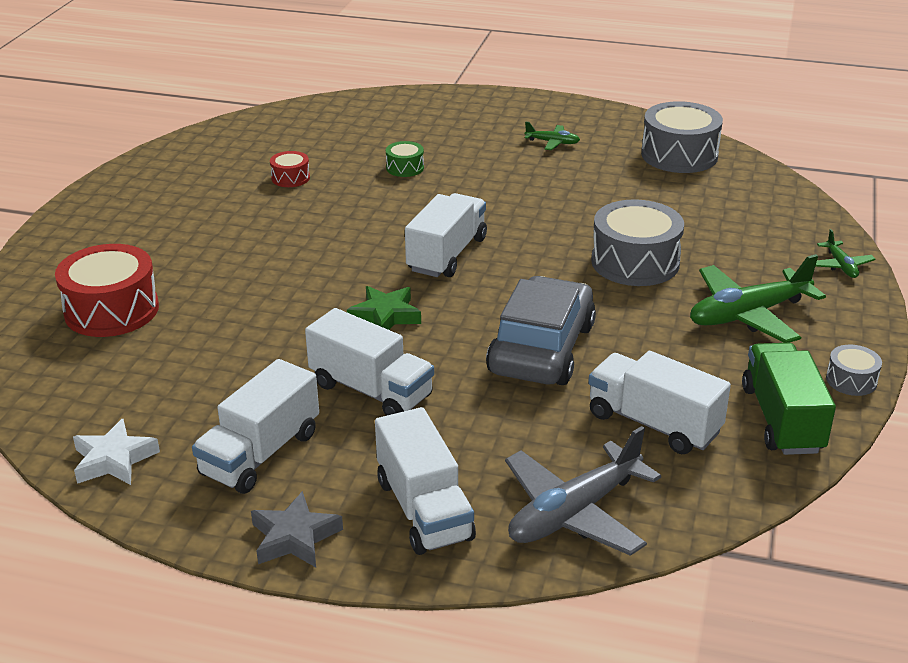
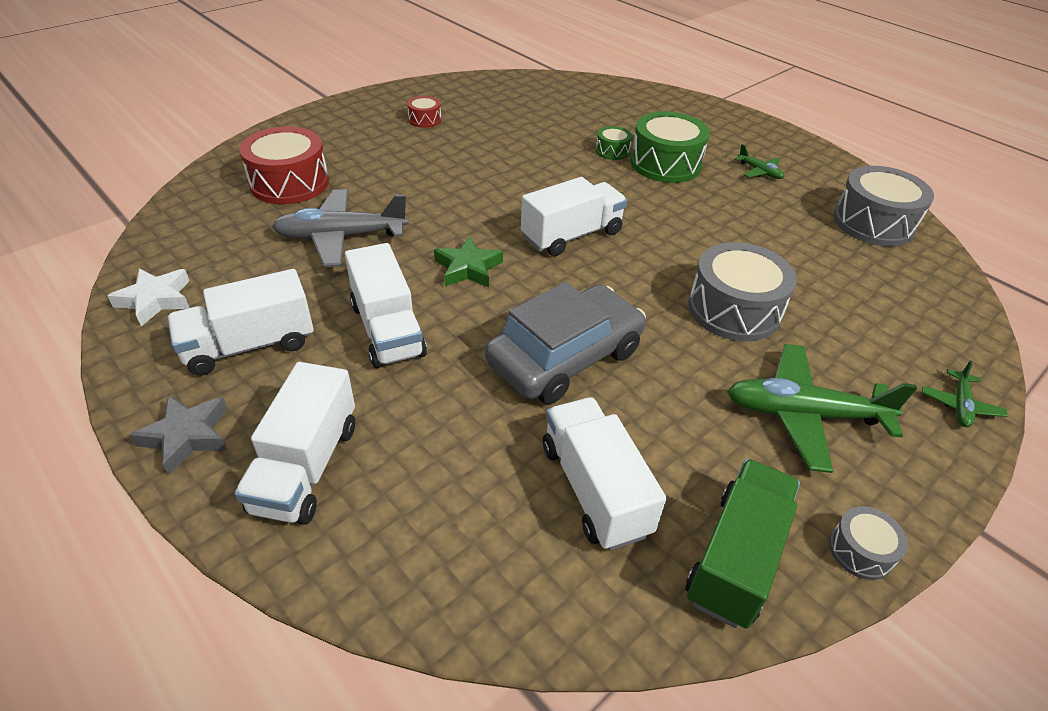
camera: 30 degrees right, 10 degrees up
red drum [270,151,310,187] -> red drum moved to [407,96,441,128]
grey plane [505,426,661,556] -> grey plane moved to [272,189,408,267]
none -> green drum [630,112,710,183]

